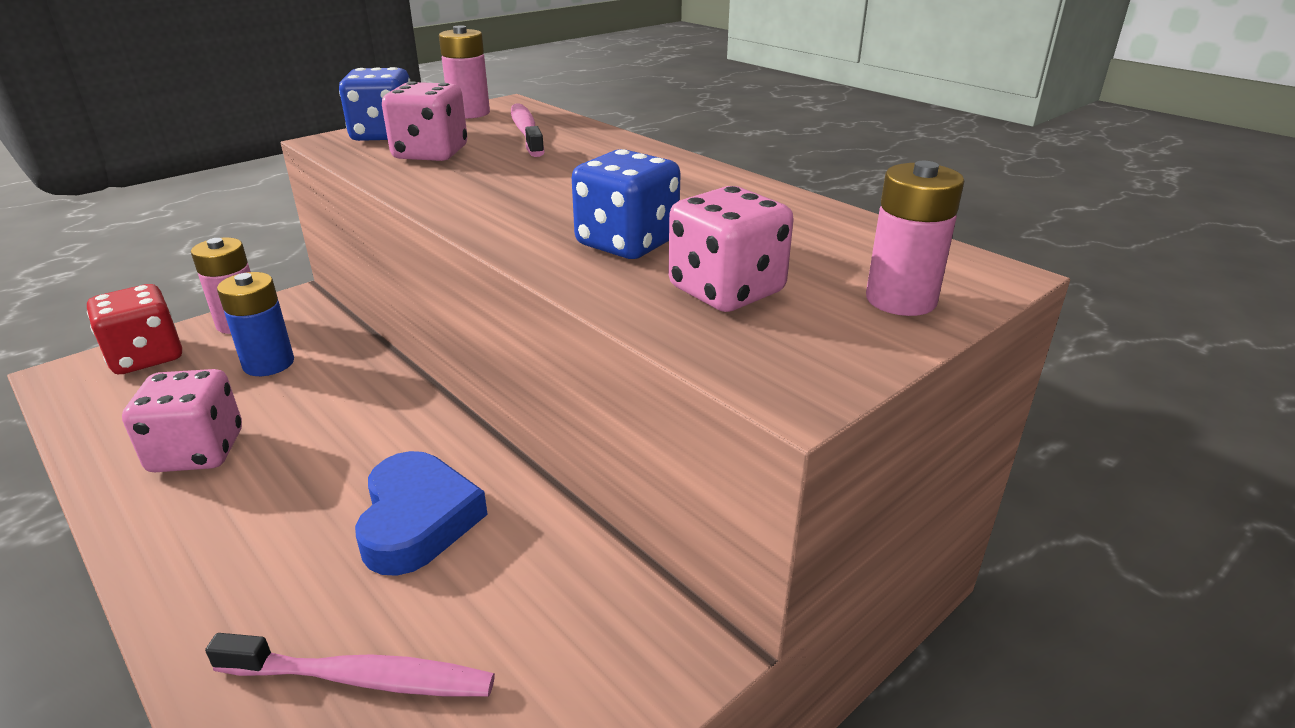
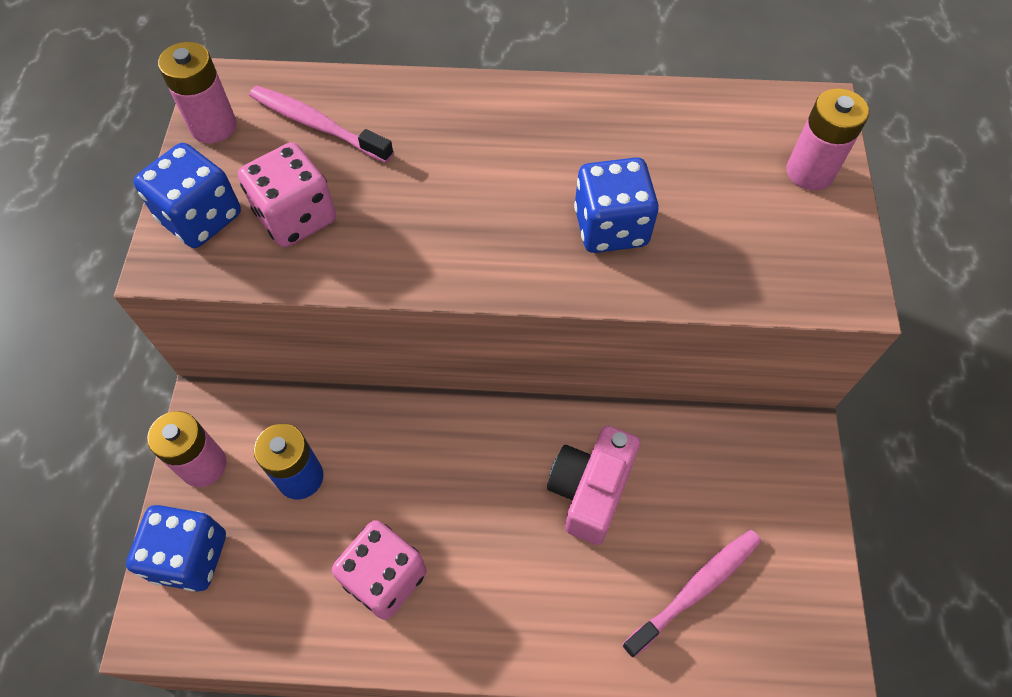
camera: 45 degrees left, 30 degrees up
red dice [87,284,182,374] -> blue dice [126,505,226,591]
blue heart [355,451,488,576] -> pink camera [547,425,640,545]
pink dice [668,186,794,312] -> none

